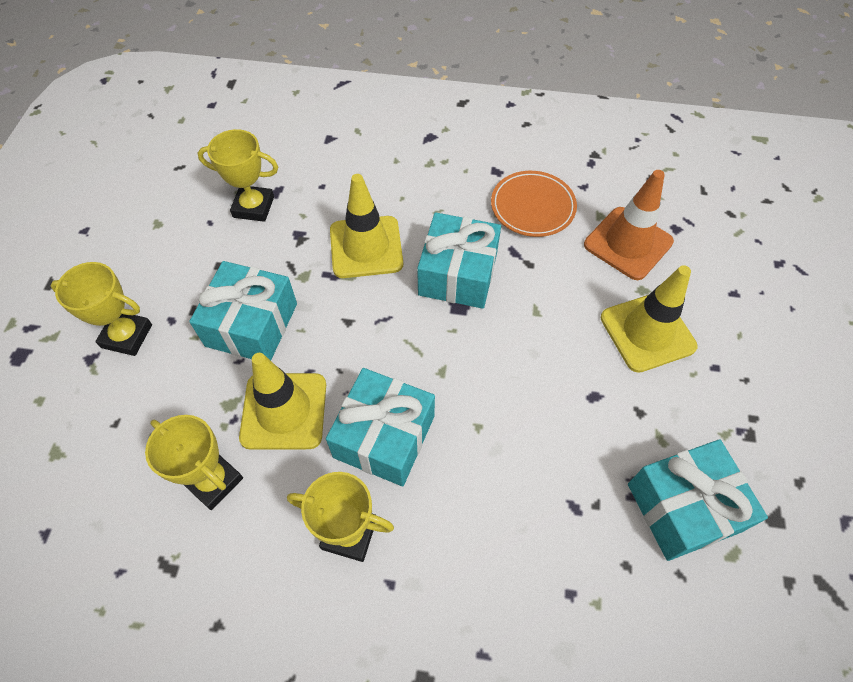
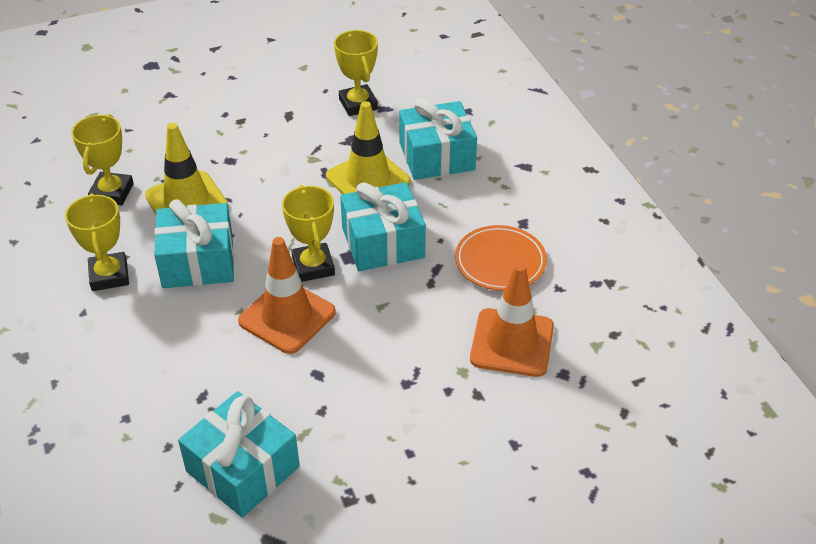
camera: 60 degrees right, 15 degrees down
yellow trophy [50,262,152,356] -> yellow trophy moved to [282,185,335,282]
turquoise gift [189,261,297,361] -> turquoise gift moved to [399,98,477,180]
yellow traffic cone [601,265,698,373] -> none
none -> orange traffic cone [238,237,336,354]

